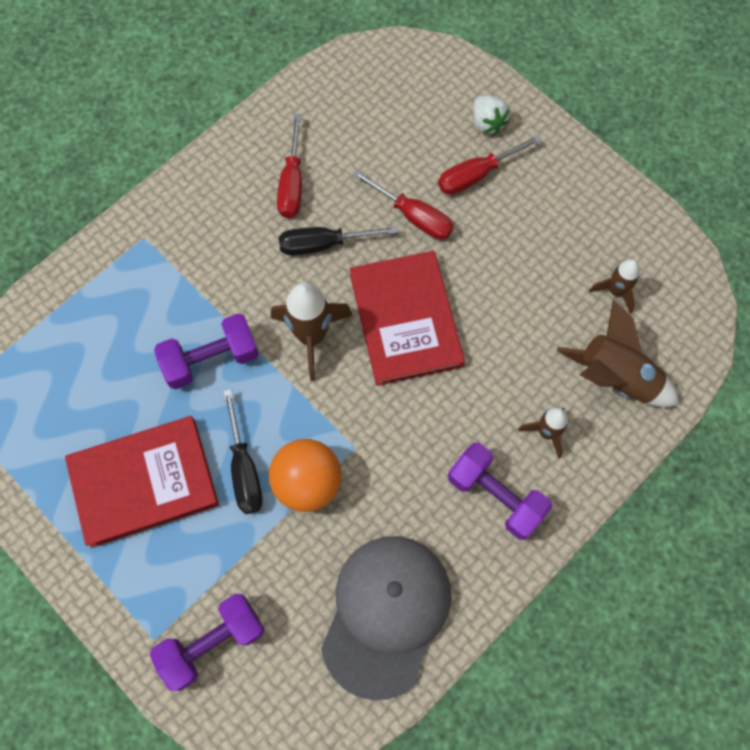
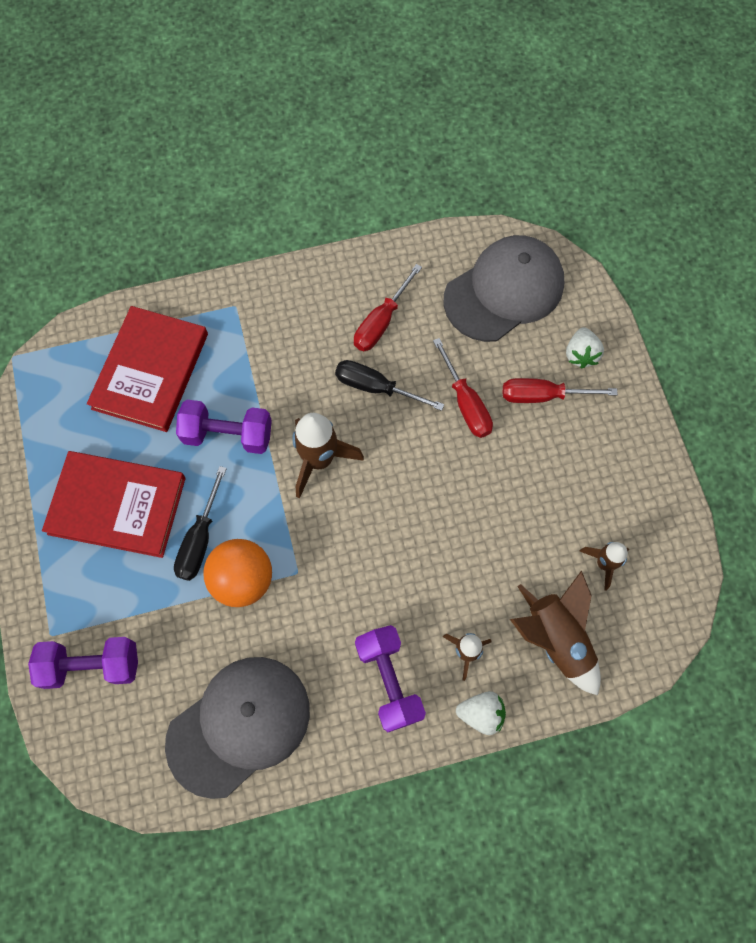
camera: 30 degrees right, 0 degrees up
red book [350,251,465,386] -> red book moved to [87,306,208,432]
none -> grey cap [444,235,564,342]
none -> white strawberry [456,691,506,735]

